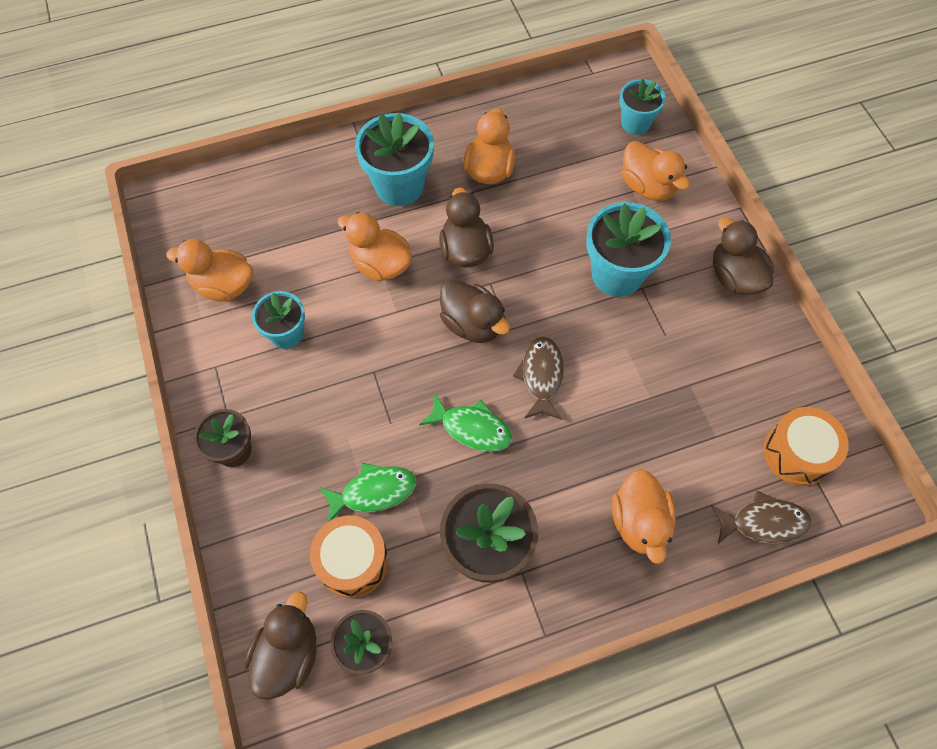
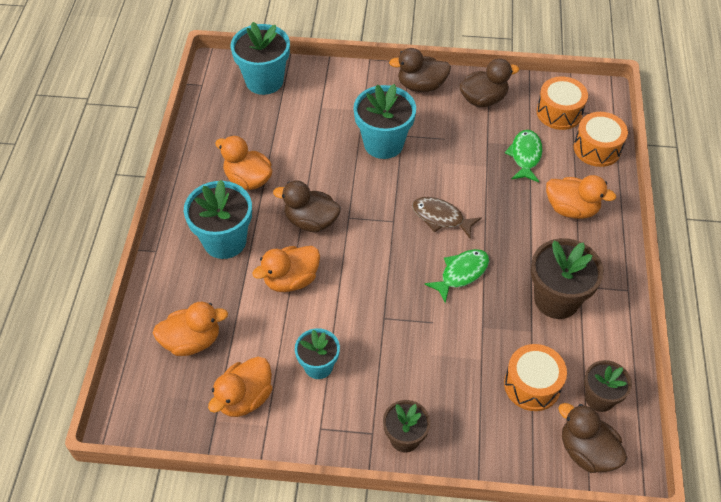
camera: 65 degrees left, 10 degrees down
green fish [319,463,416,522] -> green fish moved to [505,130,543,182]
brown duck [440,280,510,343] -> brown duck moved to [459,58,519,107]
turquoise flower pot [619,79,666,135] -> turquoise flower pot [231,22,290,95], size x1.62
orange duck [622,141,690,201] -> orange duck moved to [153,302,228,356]
brown fish [711,491,812,544] -> orange drum [574,112,628,167]

